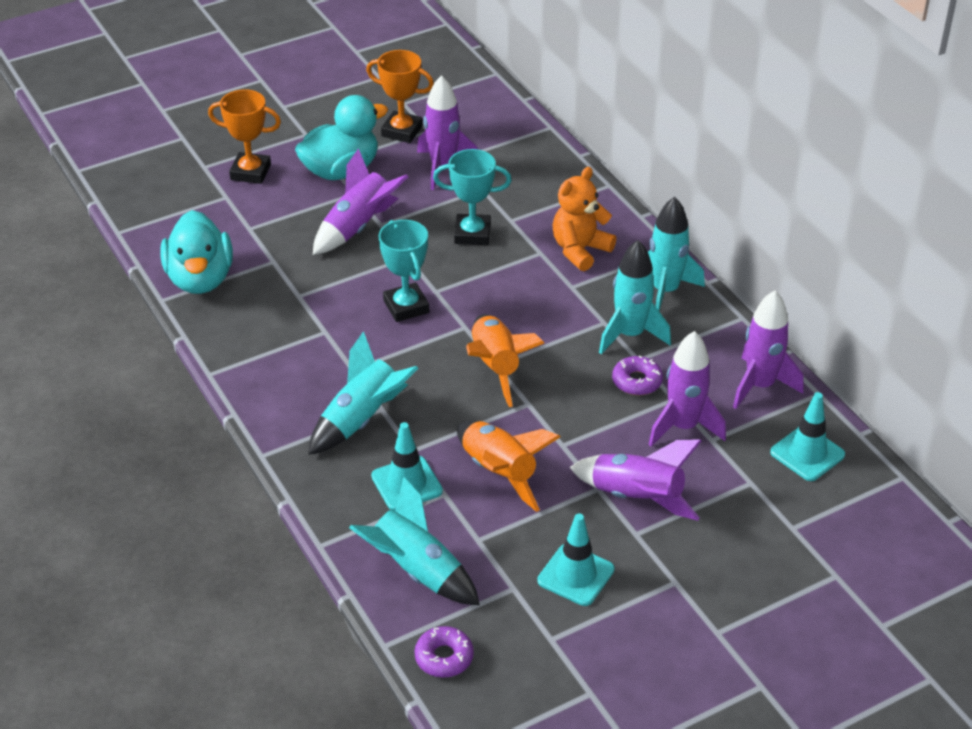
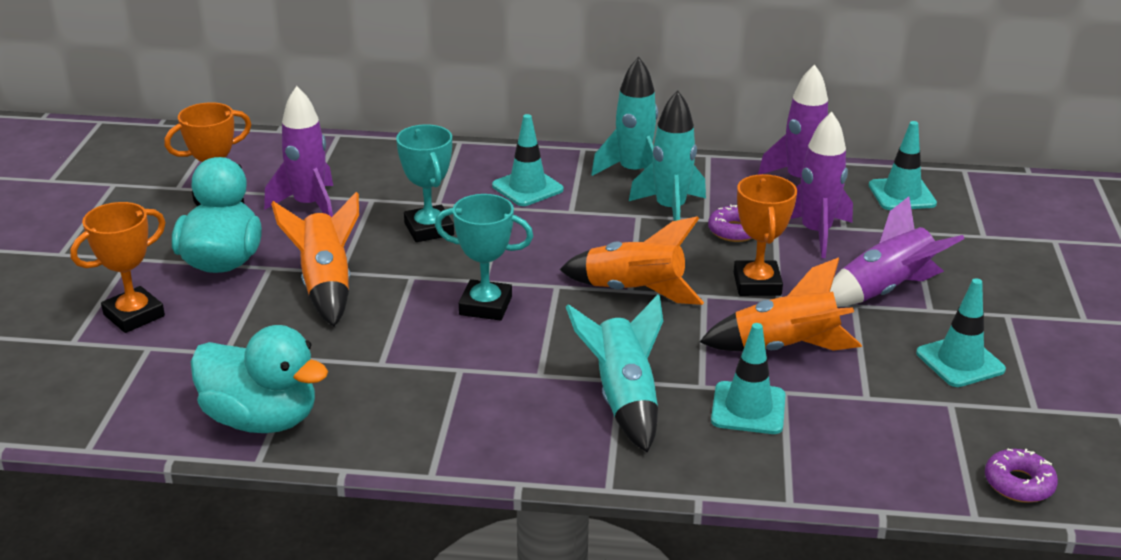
camera: 55 degrees left, 10 degrees down
purple rocket [313,148,408,255] -> orange rocket [271,192,359,326]
turquoise rocket [349,476,480,605] -> none
turquoise trophy [433,149,512,245] -> turquoise trophy turned 60 degrees counterclockwise [396,124,454,242]
orange teddy bear [553,167,617,271] -> turquoise traffic cone [492,114,564,206]
none -> orange trophy [734,174,797,296]

